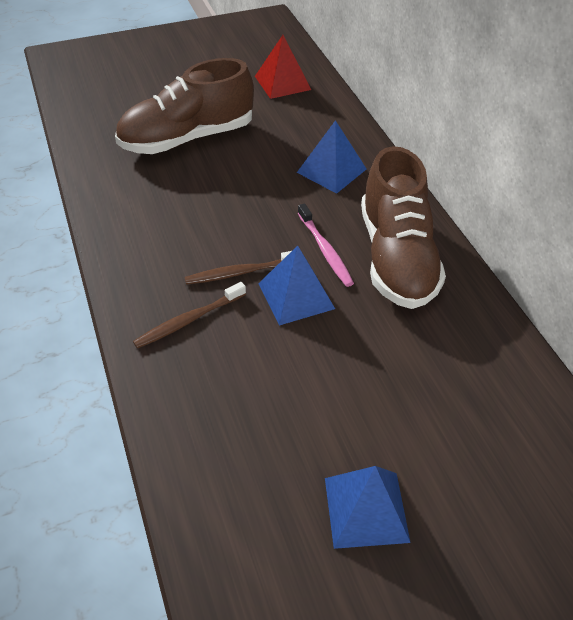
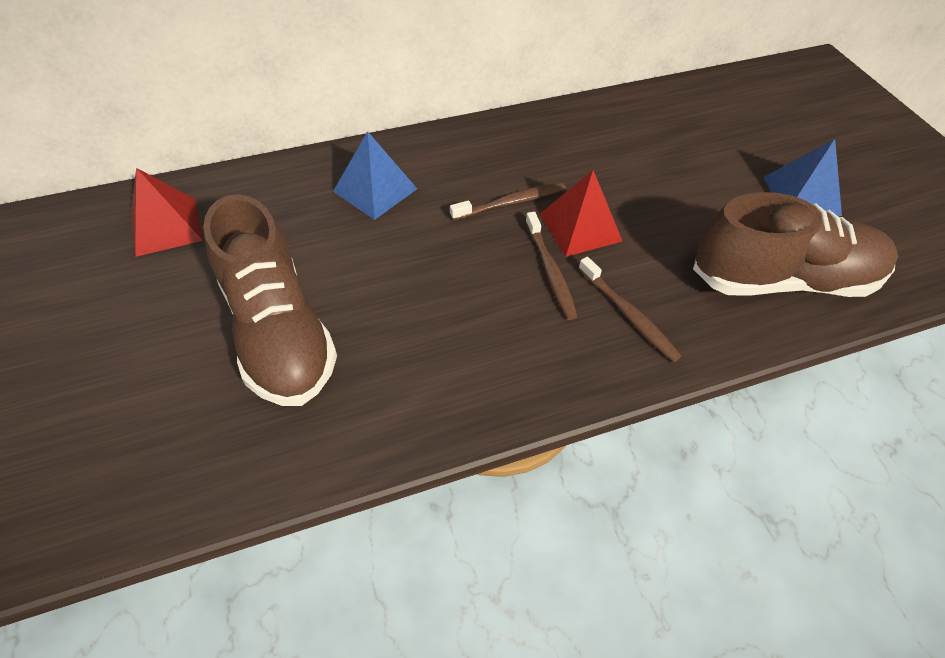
camera: 90 degrees left, 5 degrees up
blue pyramid [258,246,335,326] -> red pyramid [540,170,622,257]
pink toothbrush [298,203,354,287] -> brown toothbrush [450,182,566,220]
brown shoe [361,146,446,309] -> brown shoe moved to [693,192,898,297]

